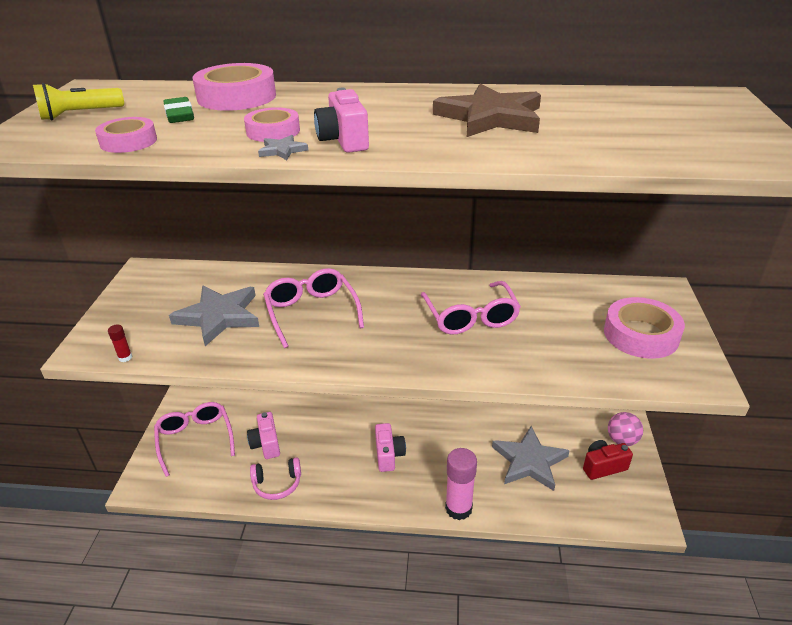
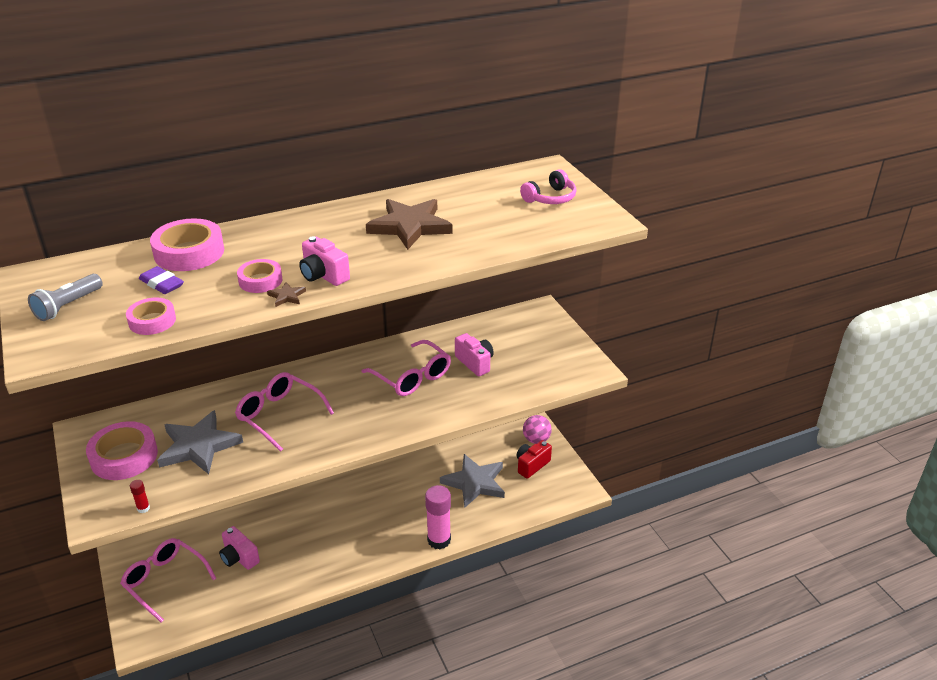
camera: 30 degrees left, 0 degrees up
yellow flashlight [33,83,124,120] -> grey flashlight [28,274,103,321]
green eraser [163,97,194,123] -> purple eraser [139,266,184,294]
pink headphones [250,457,301,500] -> pink headphones moved to [520,169,577,204]
grey star [258,135,308,160] -> brown star [267,282,306,307]
pink camera [375,423,406,472] -> pink camera moved to [455,333,494,376]
pink tape [604,297,685,359] -> pink tape moved to [86,421,158,480]

